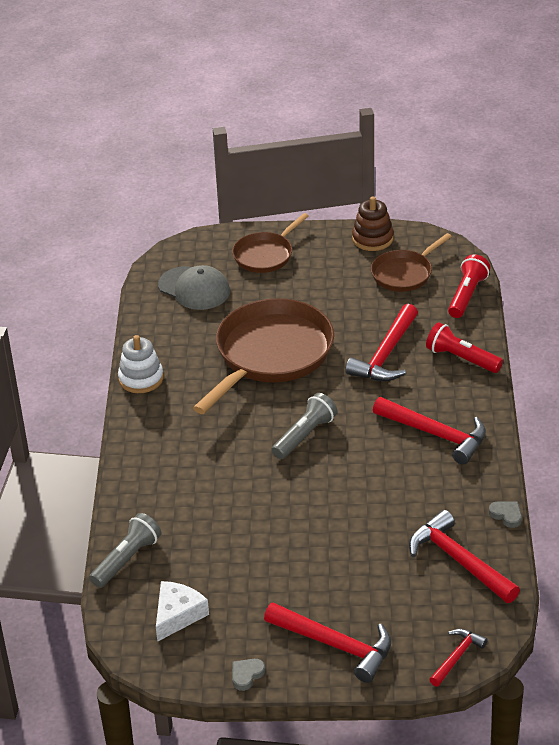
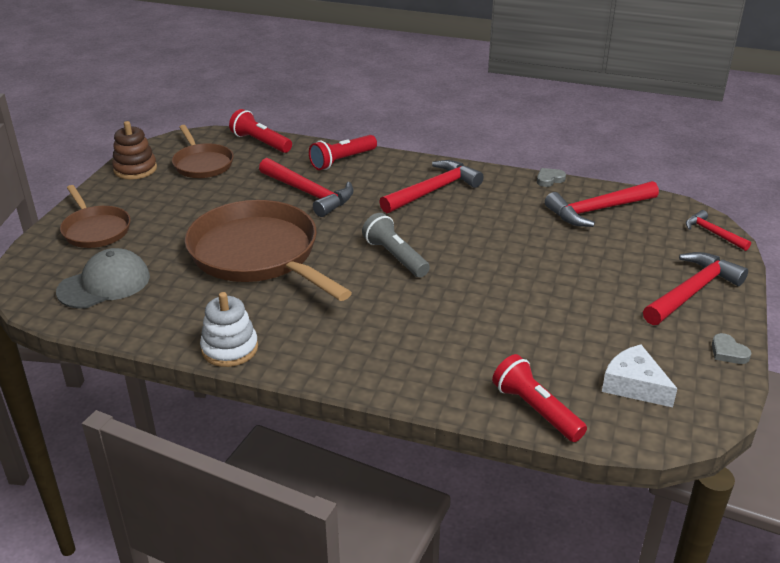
camera: 75 degrees left, 5 degrees down
grey flashlight [89,513,161,588] -> red flashlight [492,354,587,442]

